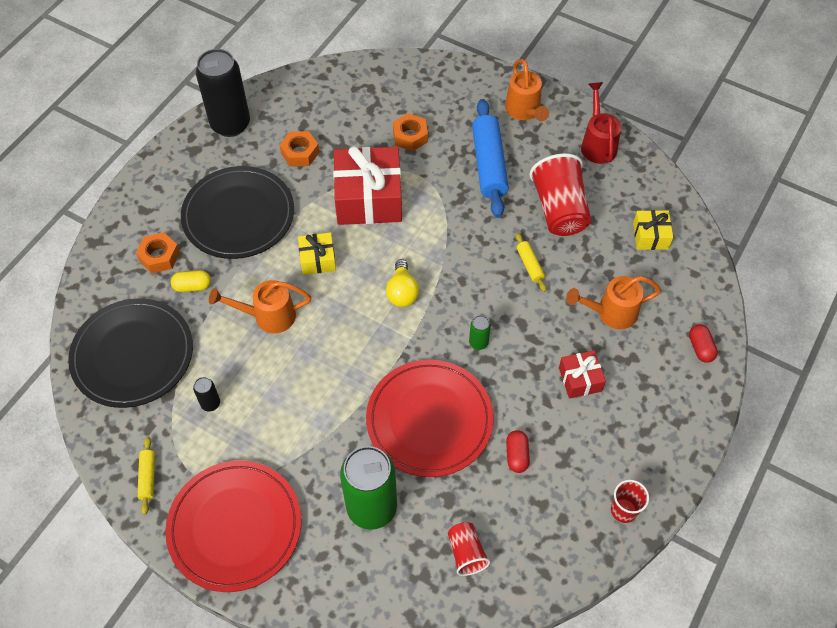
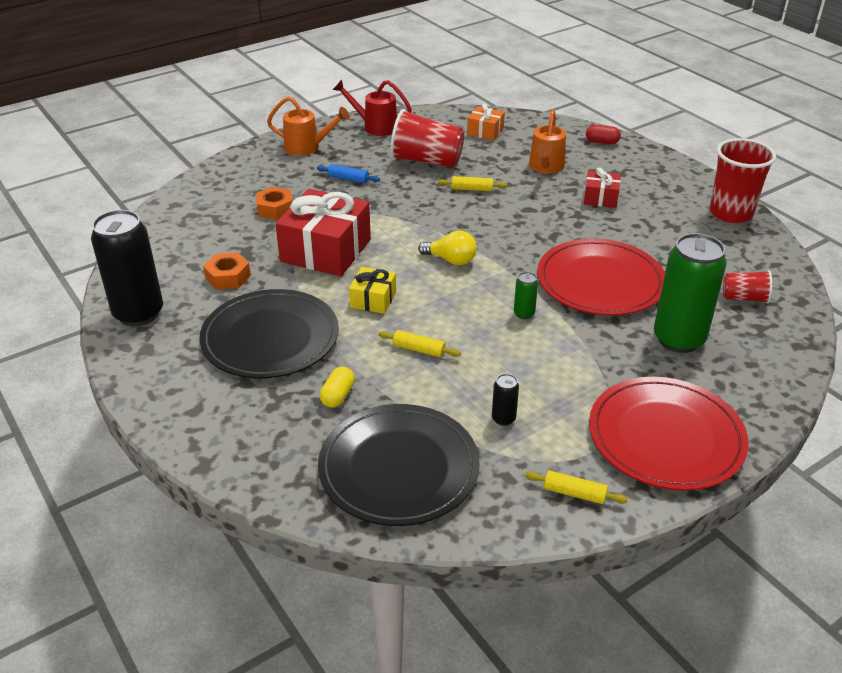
camera: 65 degrees left, 20 degrees down
orange nut [136,232,180,273] -> none
orange watering can [209,280,311,333] -> yellow rolling pin [378,330,461,357]
green can [469,315,491,350] -> green can moved to [514,272,538,319]
blue rolling pin [472,99,509,218] -> blue rolling pin [317,164,380,184], size x0.47
red capsule [506,430,530,473] -> none
red cup [611,480,649,523] -> red cup [710,138,776,223], size x1.87
yellow gift [633,210,673,250] -> orange gift [467,104,505,141]

